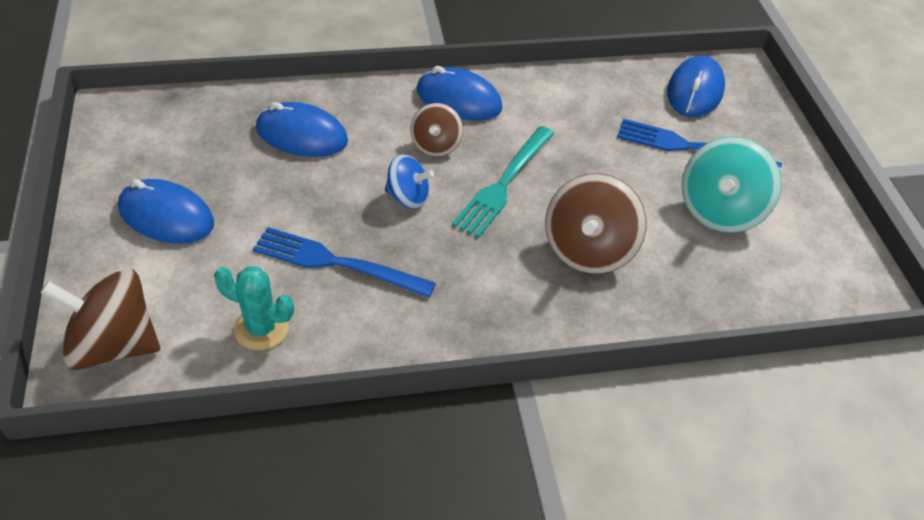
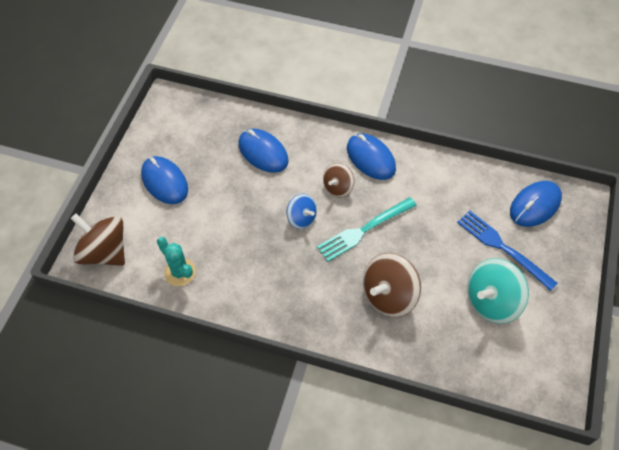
camera: 30 degrees right, 10 degrees up
blue fork [253,227,436,298] -> none

